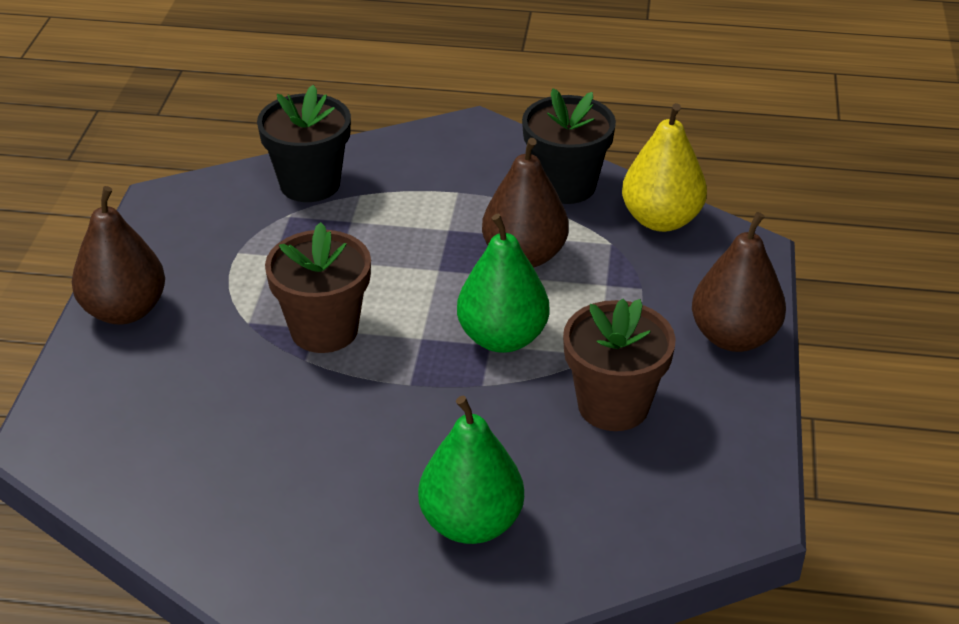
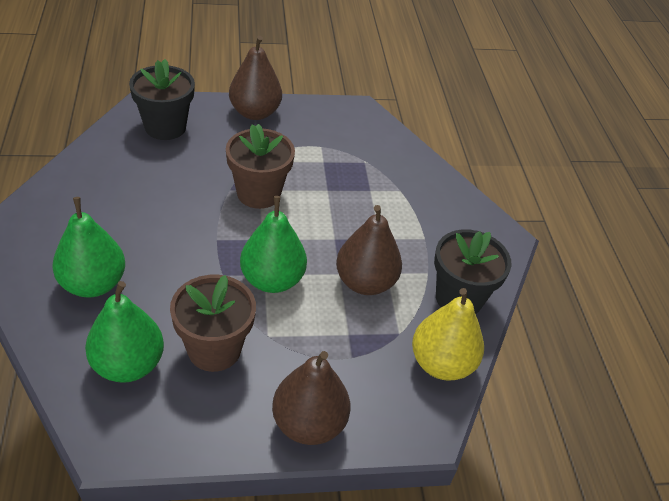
camera: 70 degrees right, 5 degrees up
black flower pot [257,85,351,202] -> black flower pot moved to [129,59,195,140]
none -> green pear [85,281,164,383]

